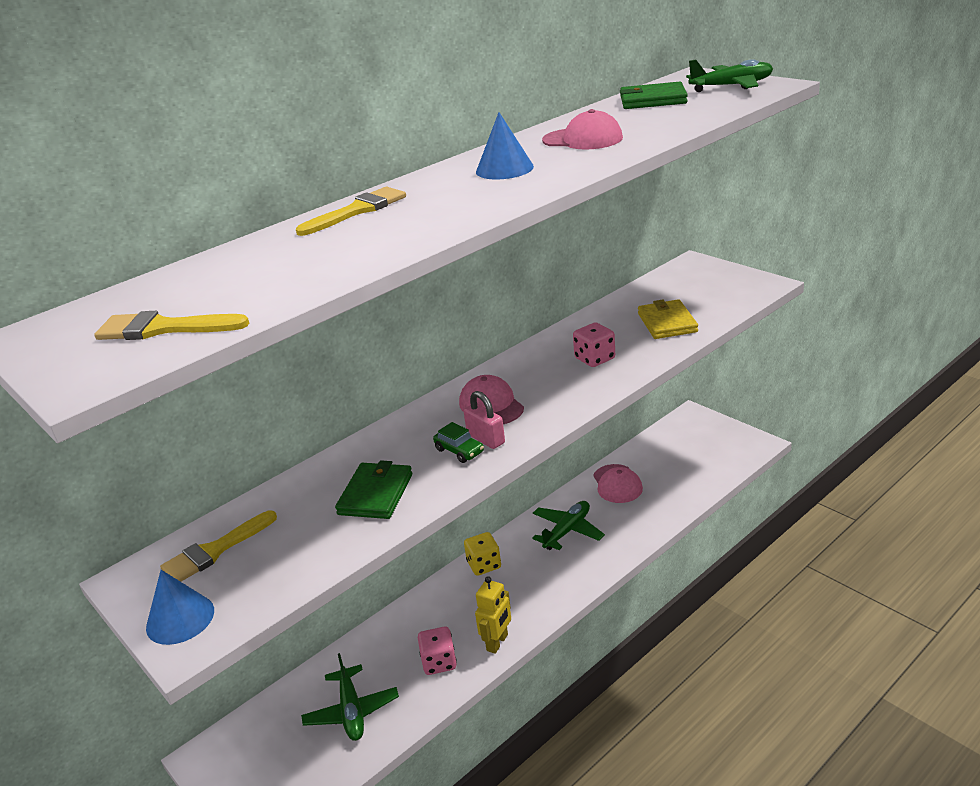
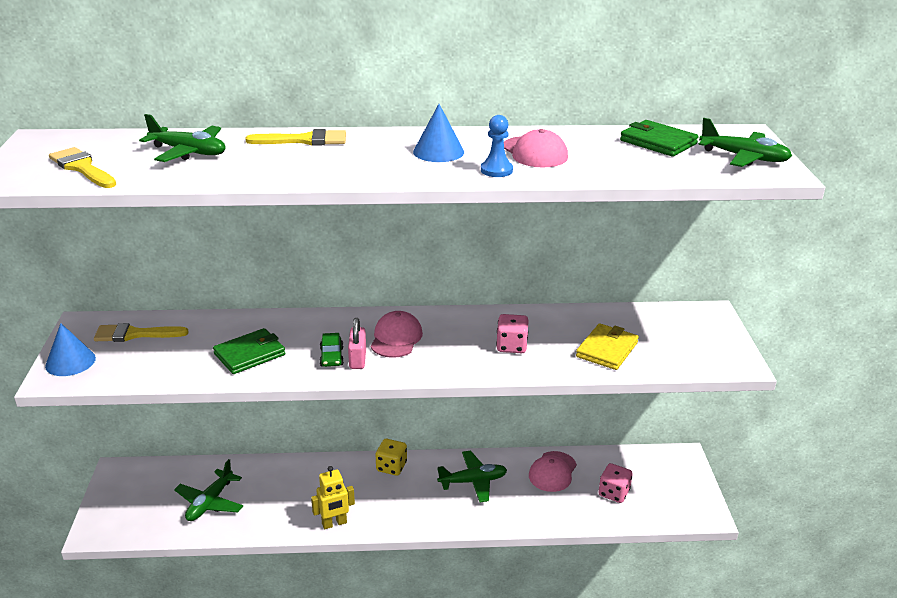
camera: 35 degrees right, 0 degrees up
pink dice [418,626,457,675] -> pink dice moved to [598,463,633,503]
none -> green plane [139,114,226,162]
none -> blue pawn [481,115,513,177]

